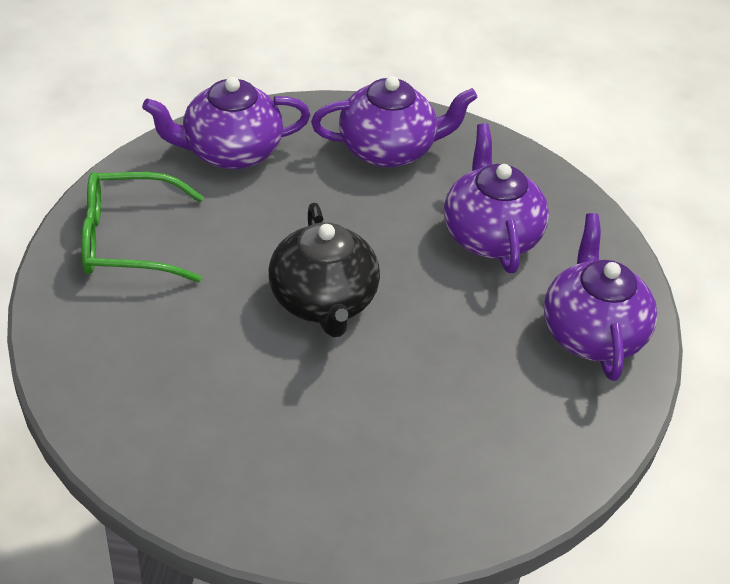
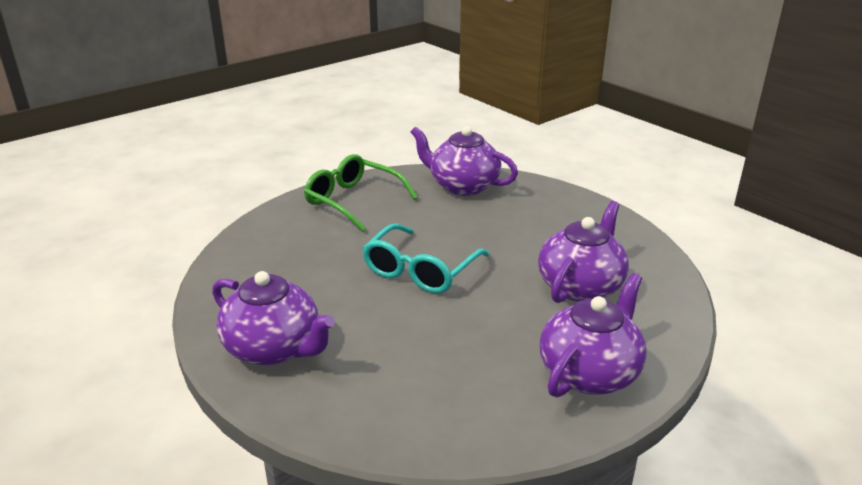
camera: 45 degrees right, 15 degrees down
black teapot [269,203,380,337] -> turquoise glasses [362,224,489,294]
purple teapot [311,76,478,168] -> purple teapot moved to [212,271,335,365]

